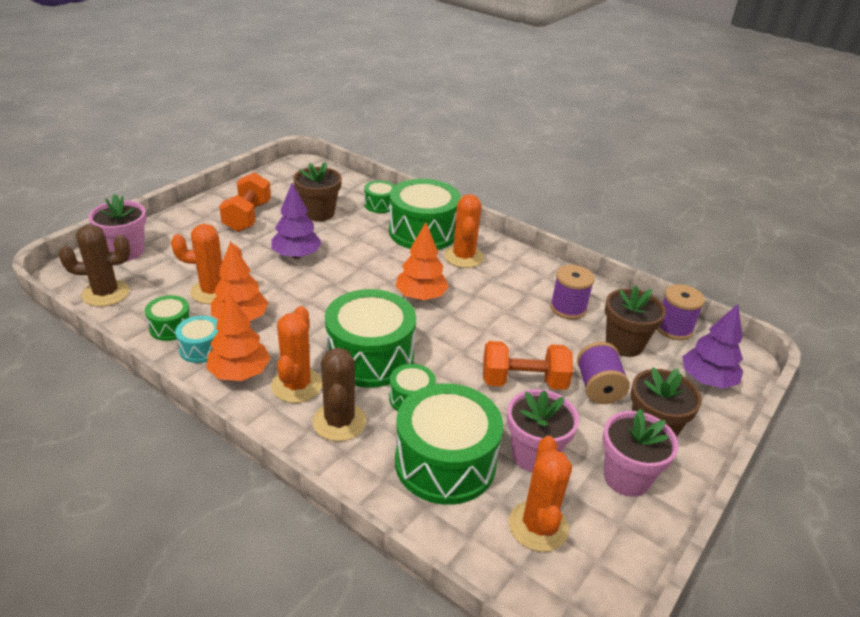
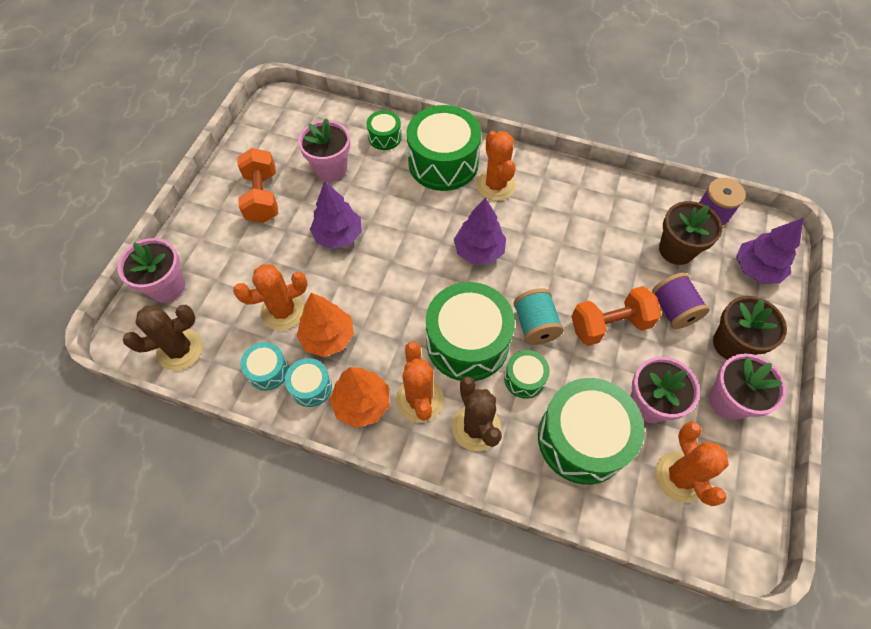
camera: 15 degrees left, 25 degrees up
green drum [145,295,191,341] -> turquoise drum [240,342,289,390]
brown flower pot [293,162,342,221] -> pink flower pot [298,118,350,182]
orange tree [395,222,449,300] -> purple tree [454,197,506,264]
purple spool [550,265,595,319] -> none
none -> turquoise spool [514,288,564,345]

